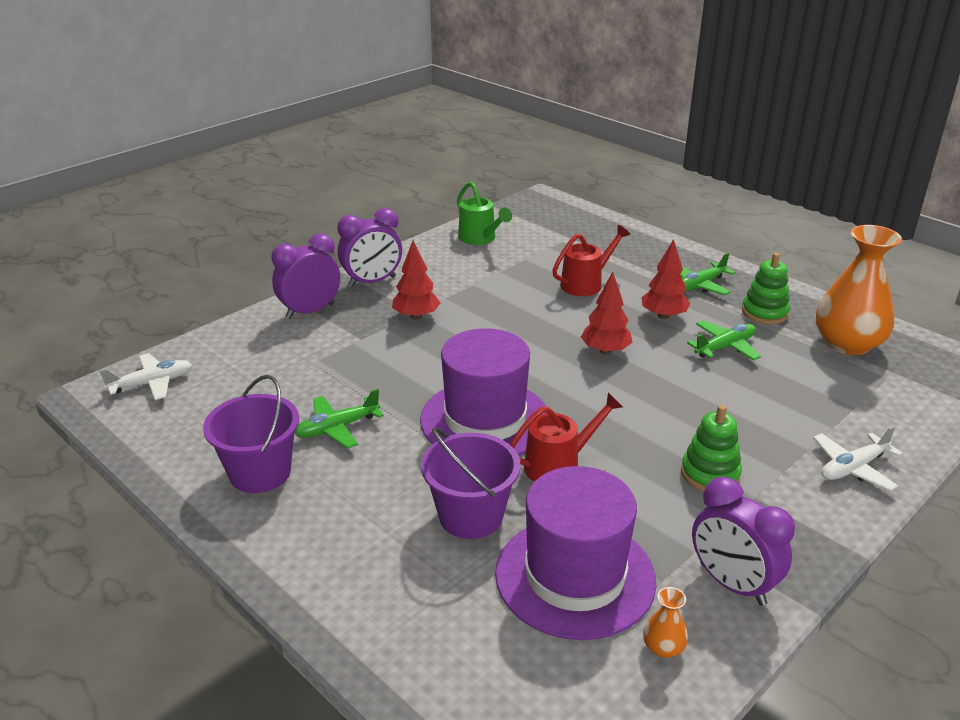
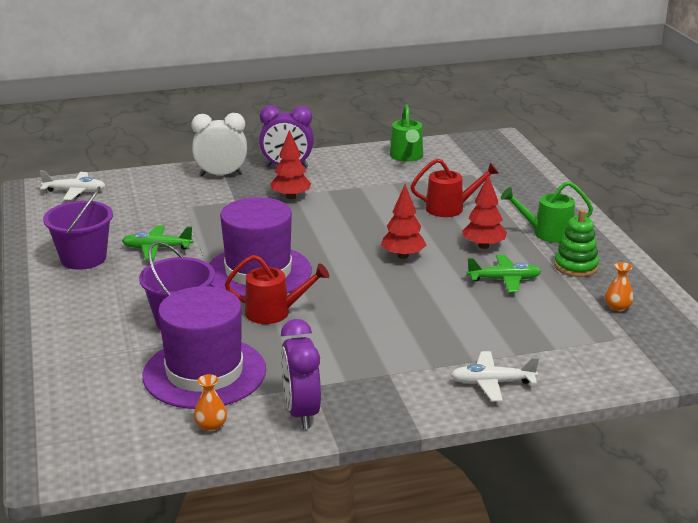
camera: 30 degrees right, 5 degrees down
purple clock [271,233,340,319] -> white clock [191,113,247,176]
green plane [680,253,736,295] -> green watering can [501,181,593,243]
green stacking toy [681,405,742,492] -> none
orange vase [816,225,902,355] -> orange vase [605,262,634,312], size x0.40

